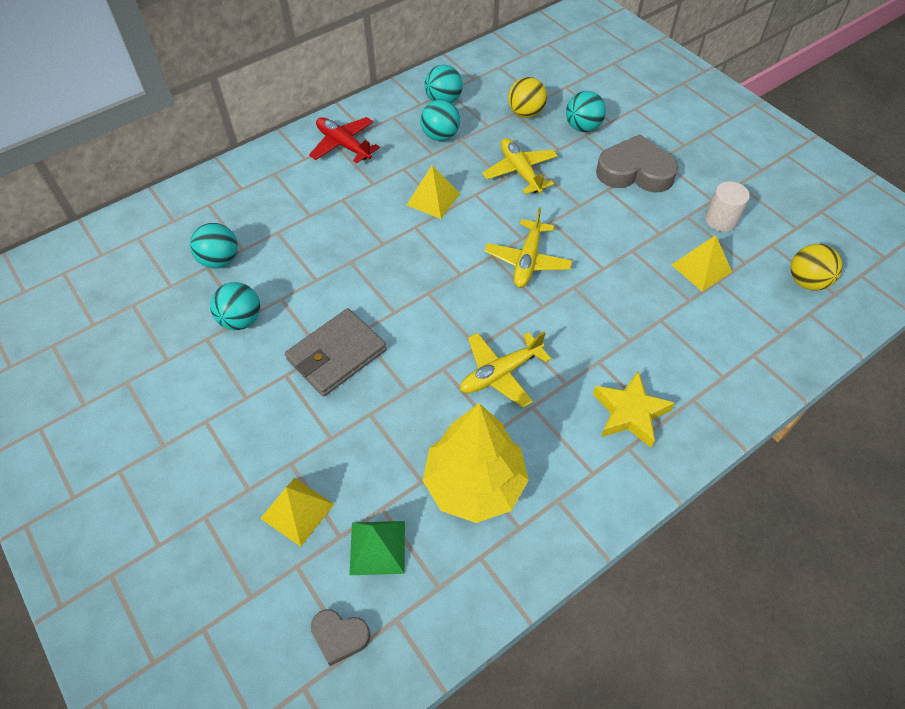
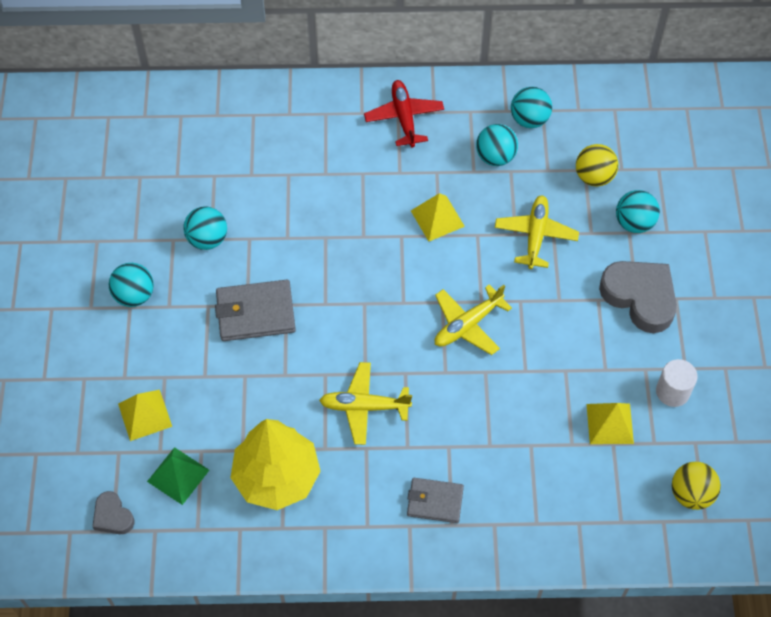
camera: 35 degrees right, 5 degrees up
turquoise ball [190,223,238,269] -> turquoise ball moved to [109,263,154,307]
yellow star [593,371,675,448] -> grey wallet [407,478,464,523]

